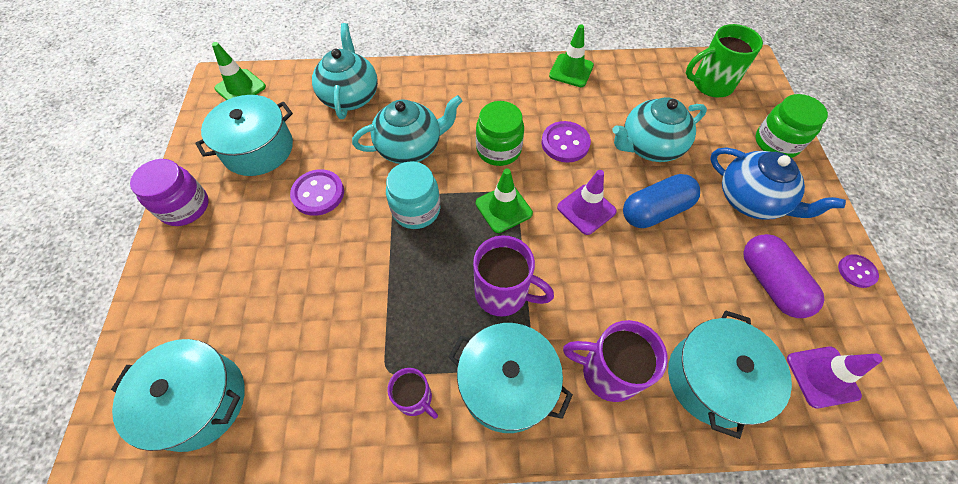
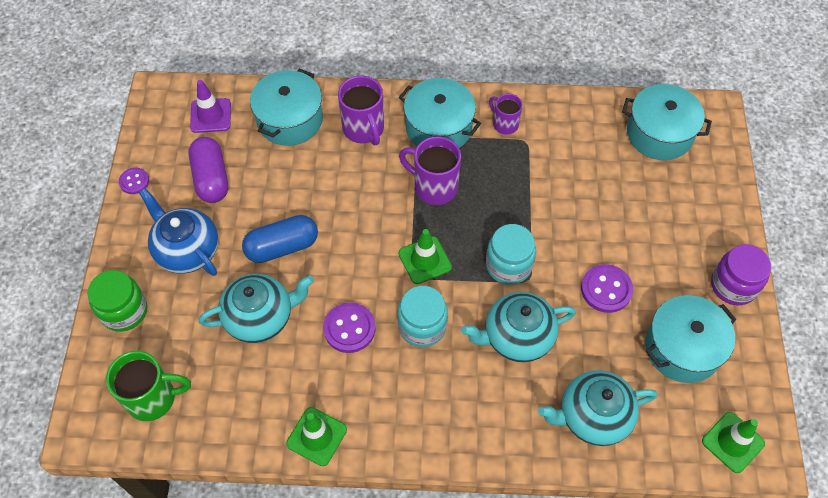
camera: 175 degrees left, 0 degrees up
turquoise teapot [312,23,378,119] -> turquoise teapot turned 75 degrees clockwise [538,370,657,446]
green jar [476,101,524,166] -> turquoise jar [397,286,448,347]
purple traffic cone [557,170,617,235] -> none
purple mug [563,320,668,402] -> purple mug turned 45 degrees clockwise [338,76,384,145]

